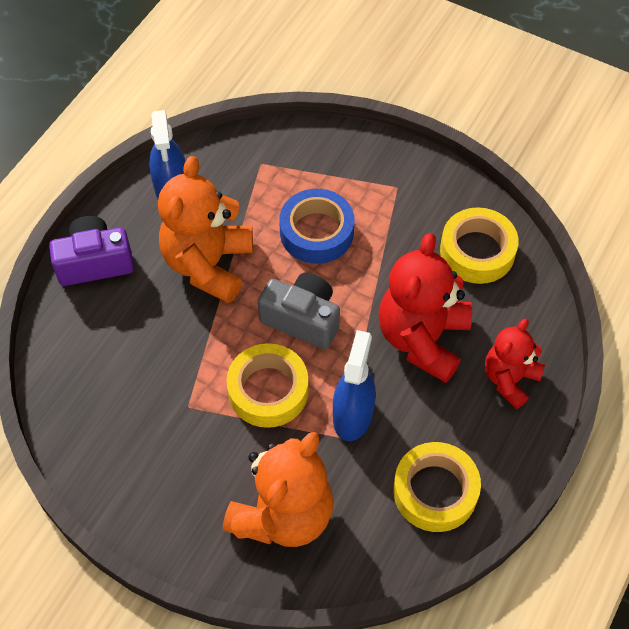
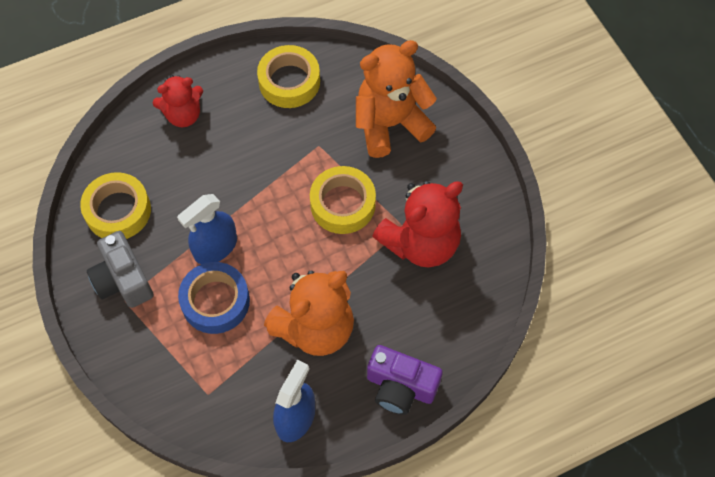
camera: 145 degrees left, 5 degrees up
grey camera [258,273,340,349] -> grey camera moved to [87,231,154,308]
blue spray bottle [333,330,376,441] -> blue spray bottle moved to [177,194,237,264]
red teddy bear [378,233,472,383] -> red teddy bear moved to [372,181,463,267]

